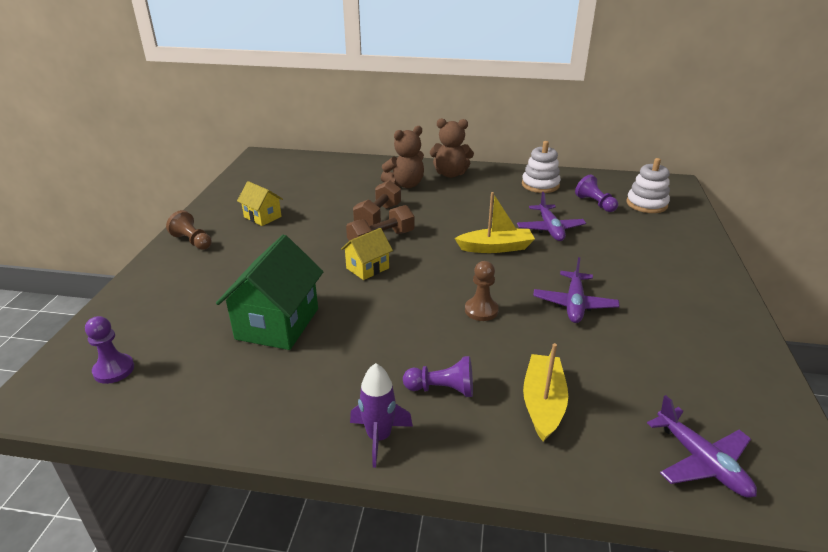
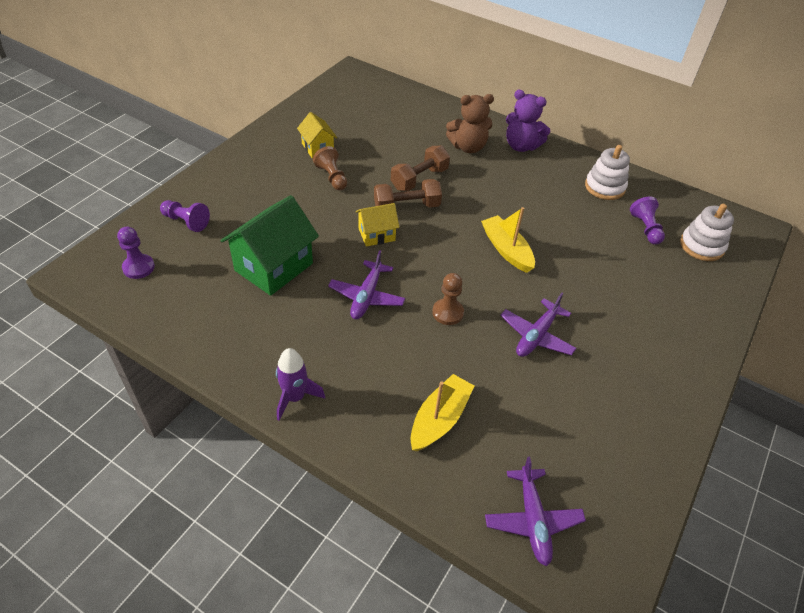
camera: 20 degrees right, 15 degrees up
brown pawn [166,210,212,250] -> brown pawn moved to [313,146,347,190]
purple pawn [403,356,473,397] -> purple pawn moved to [160,200,210,232]
brown teddy bear [430,118,474,178] -> purple teddy bear [506,90,550,152]
yellow boat [454,192,535,253] -> yellow boat turned 135 degrees counterclockwise [481,207,535,273]
purple plane [517,192,586,241] -> purple plane moved to [328,250,405,319]

